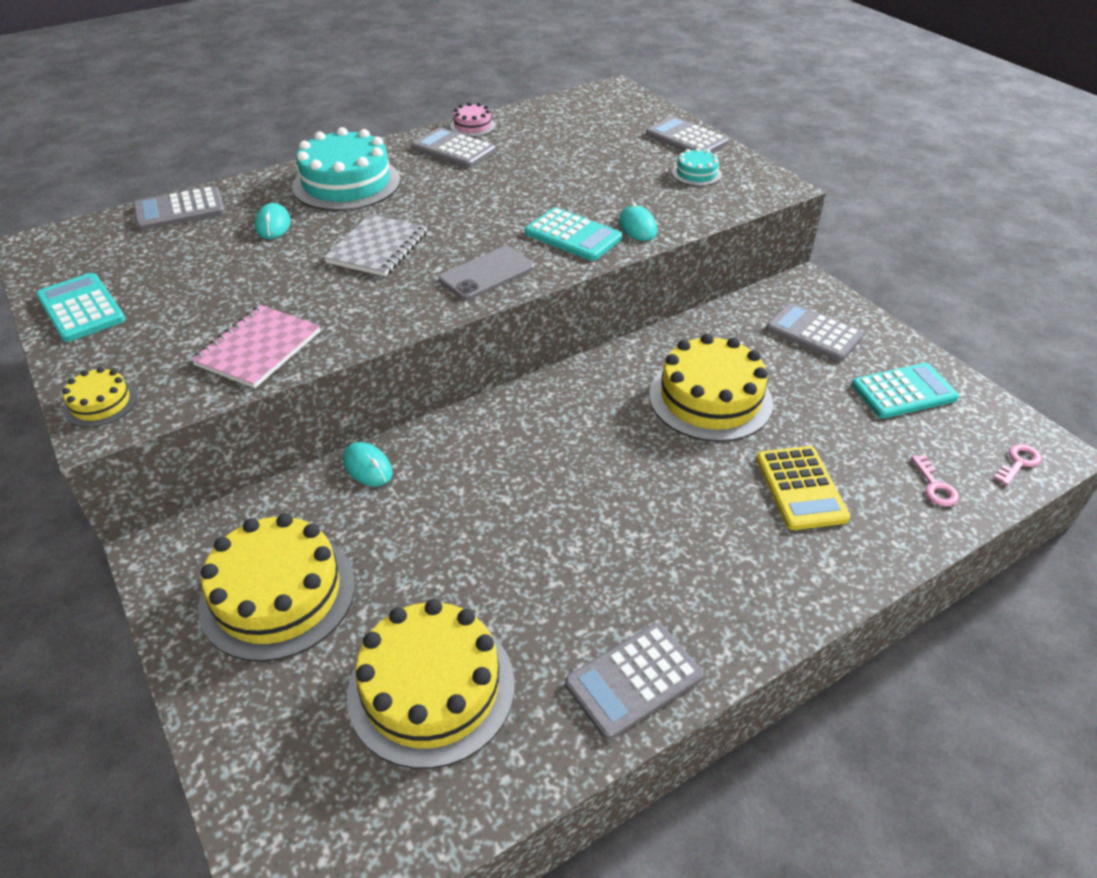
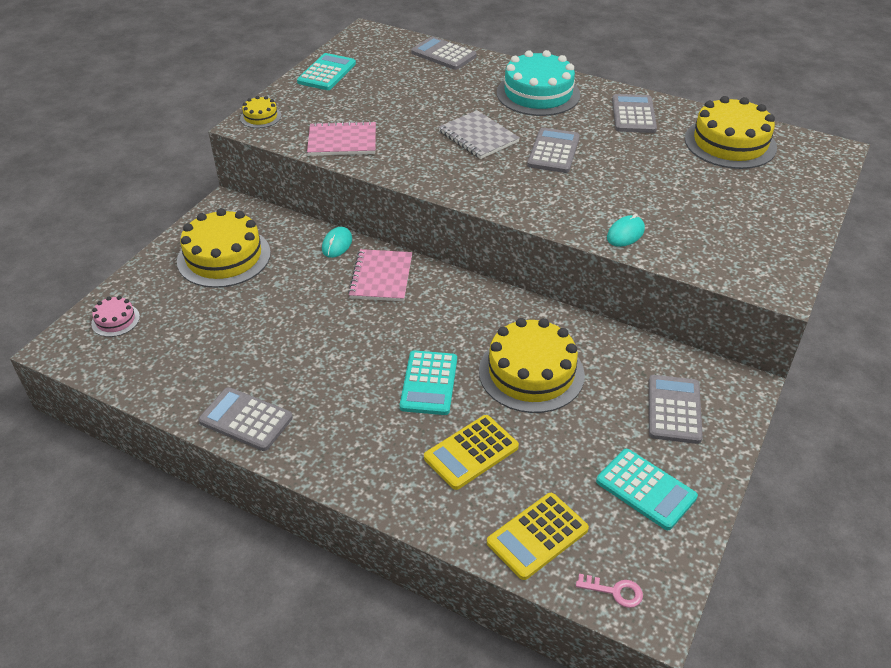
camera: 60 degrees right, 0 degrees up
turquoise mouse [255,203,291,239] -> none
grey notebook [324,214,427,277] -> grey notebook turned 60 degrees clockwise [439,110,520,159]
yellow cake [347,599,515,769] -> yellow cake moved to [685,96,777,169]
grey phone [439,246,535,300] -> none
pink cake [450,102,496,137] -> pink cake moved to [91,296,140,337]
turquoise calculator [525,207,622,261] -> turquoise calculator moved to [400,350,457,415]
grey calculator [646,116,728,153] -> grey calculator moved to [527,128,580,173]
turquoise cake [672,148,722,186] -> none
pink key [911,455,959,506] -> yellow calculator [487,493,589,580]
none -> pink notebook [348,249,412,301]

